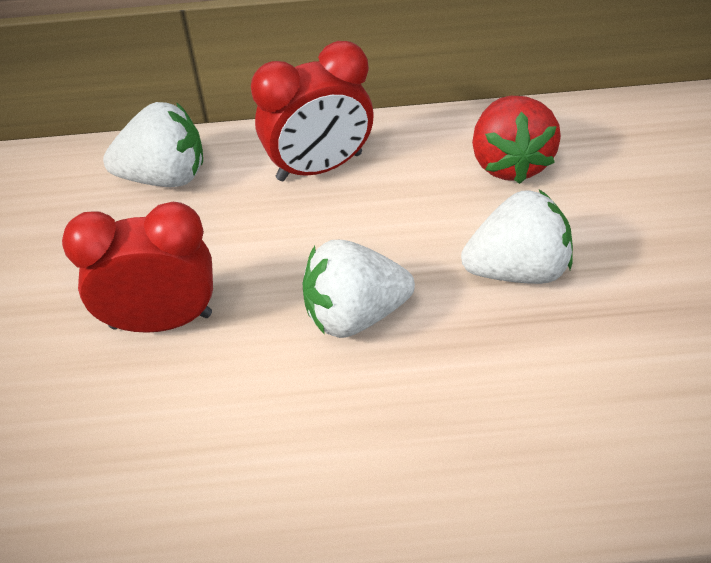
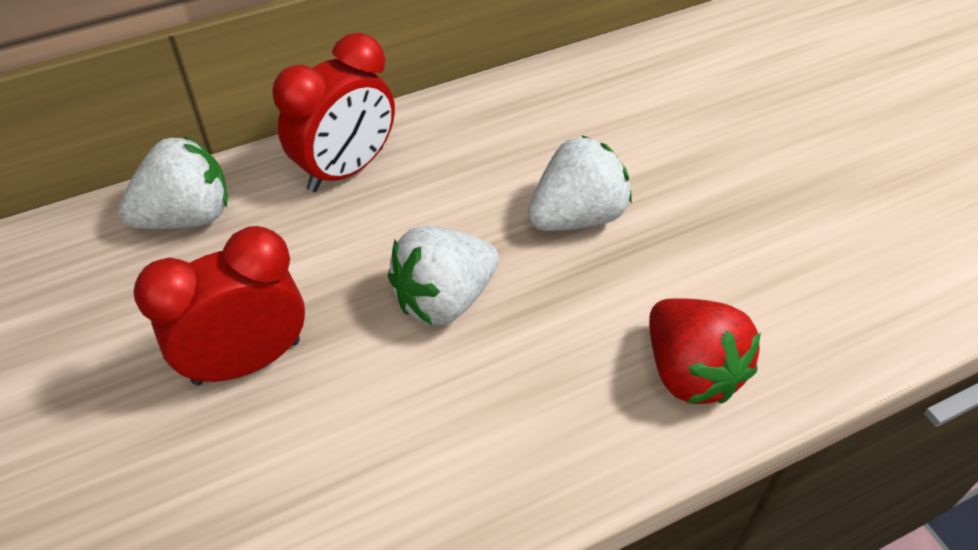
camera: 25 degrees left, 0 degrees up
red strawberry [472,96,561,184] -> red strawberry moved to [649,298,761,404]

